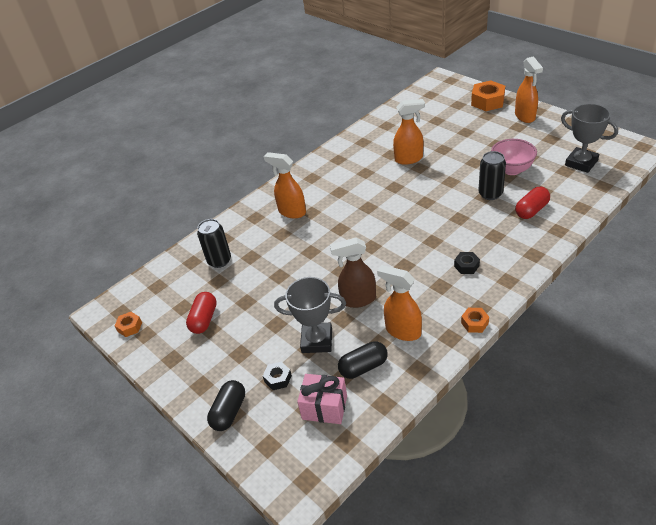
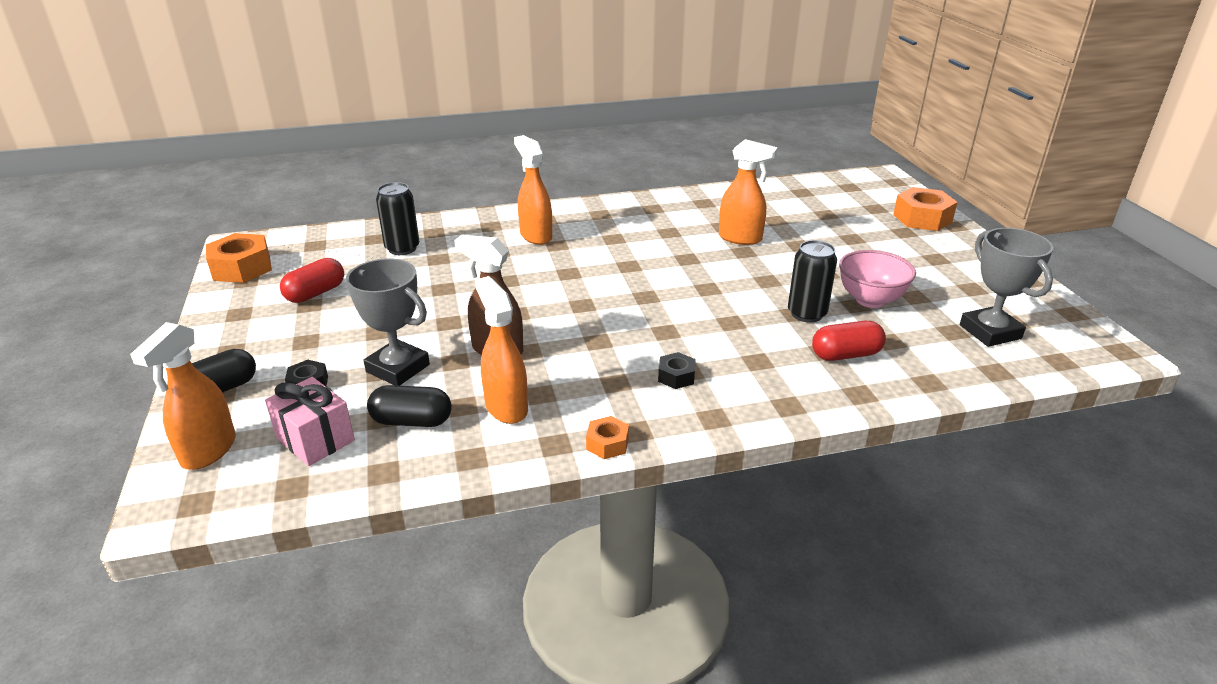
camera: 25 degrees right, 10 degrees down
orange nut [115,312,142,337] -> orange nut [206,233,272,283], size x1.88
orange spray bottle [515,56,543,123] -> orange spray bottle moved to [130,322,236,470]

